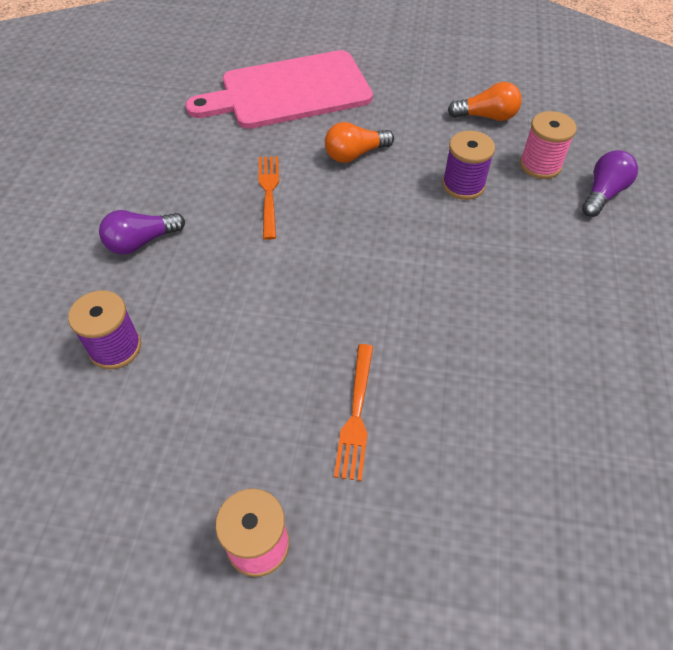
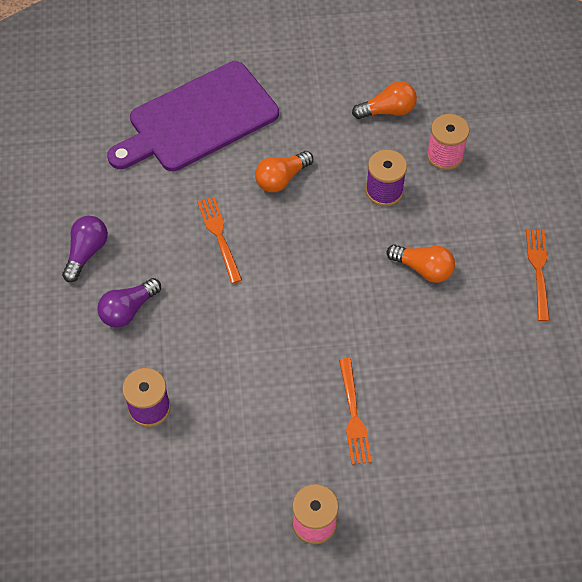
camera: 15 degrees left, 5 degrees up
pink cutting board [186,50,373,129] -> purple cutting board [107,61,279,171]
purple light bulb [582,150,638,217] -> purple light bulb moved to [62,216,108,282]
none -> orange light bulb [387,244,455,283]
none -> orange fork [526,229,550,322]

